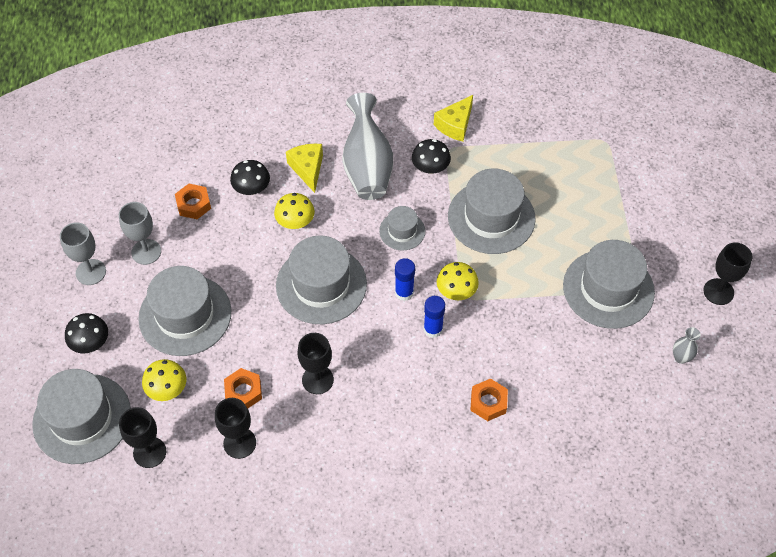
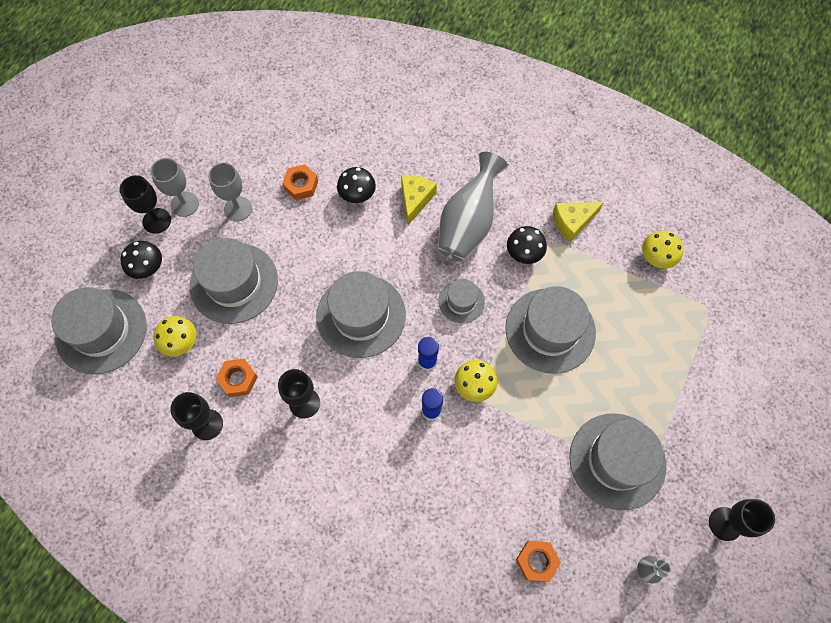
camera: 30 degrees right, 10 degrees up
black goblet [119,407,166,468] -> black goblet moved to [120,175,171,234]
yellow mushroom [274,193,315,229] -> yellow mushroom moved to [642,231,683,269]
orange nut [470,378,508,421] -> orange nut moved to [516,541,561,582]

